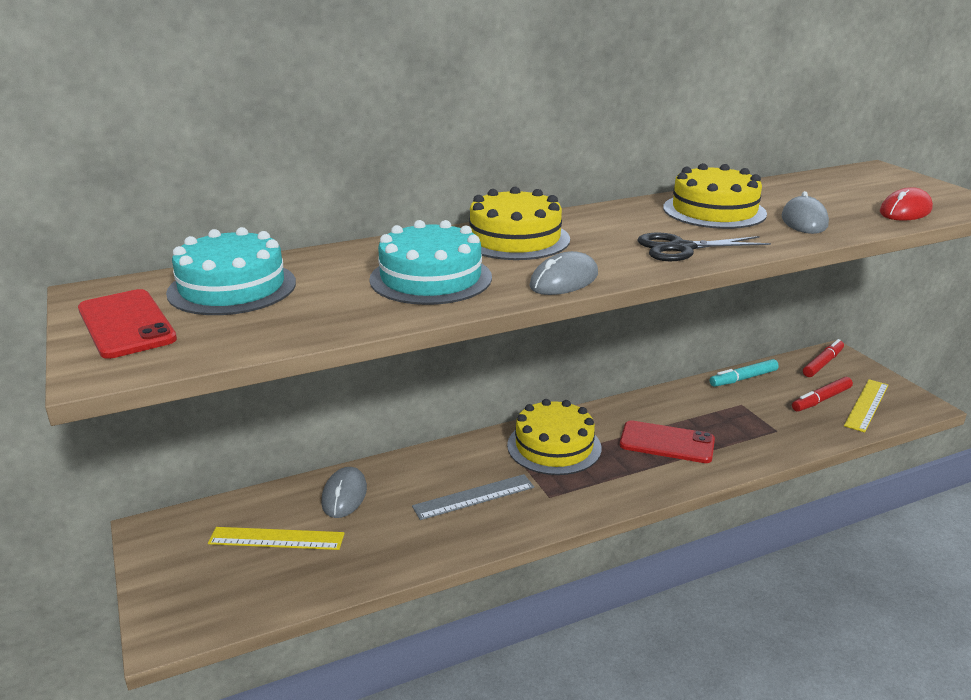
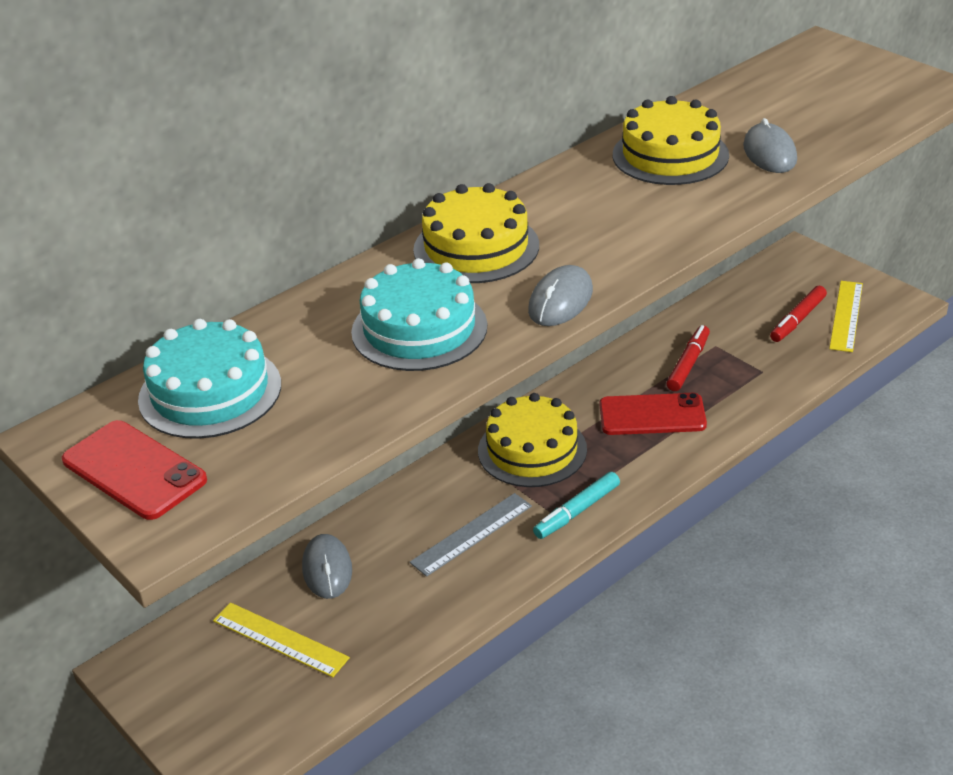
camera: 15 degrees left, 10 degrees up
yellow ruler [208,527,345,550] -> yellow ruler turned 45 degrees clockwise [213,602,350,677]
black scissors [637,233,771,261] -> none
turquoise marker [710,359,779,387] -> turquoise marker moved to [533,472,620,539]
red marker [803,339,844,377] -> red marker moved to [667,325,710,391]
red mouse [880,187,933,221] -> none

